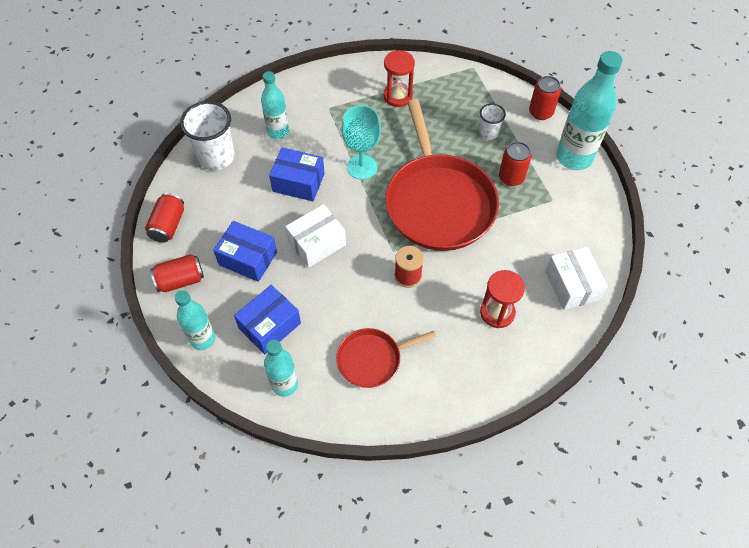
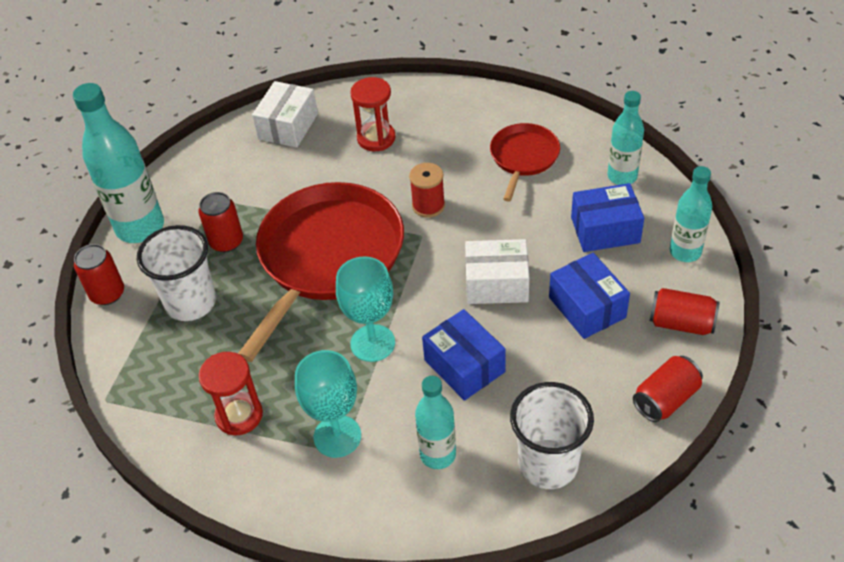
camera: 140 degrees left, 10 degrees down
red pan [336,328,436,388] -> red pan turned 90 degrees counterclockwise [490,123,560,202]
white cup [479,104,506,140] -> white cup [137,225,216,321], size x1.85
none -> turquoise goblet [295,350,361,458]

